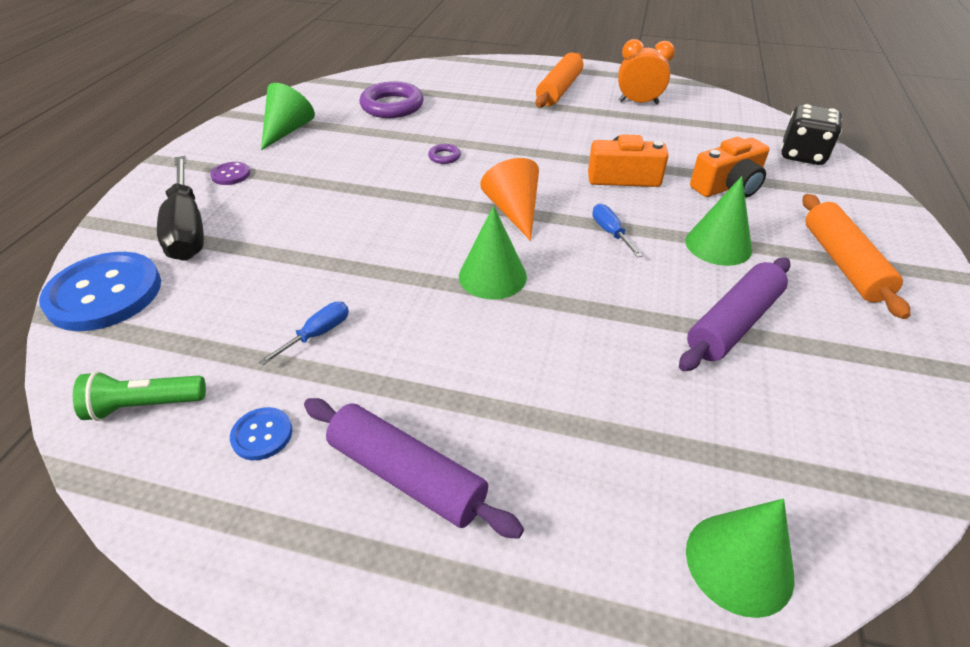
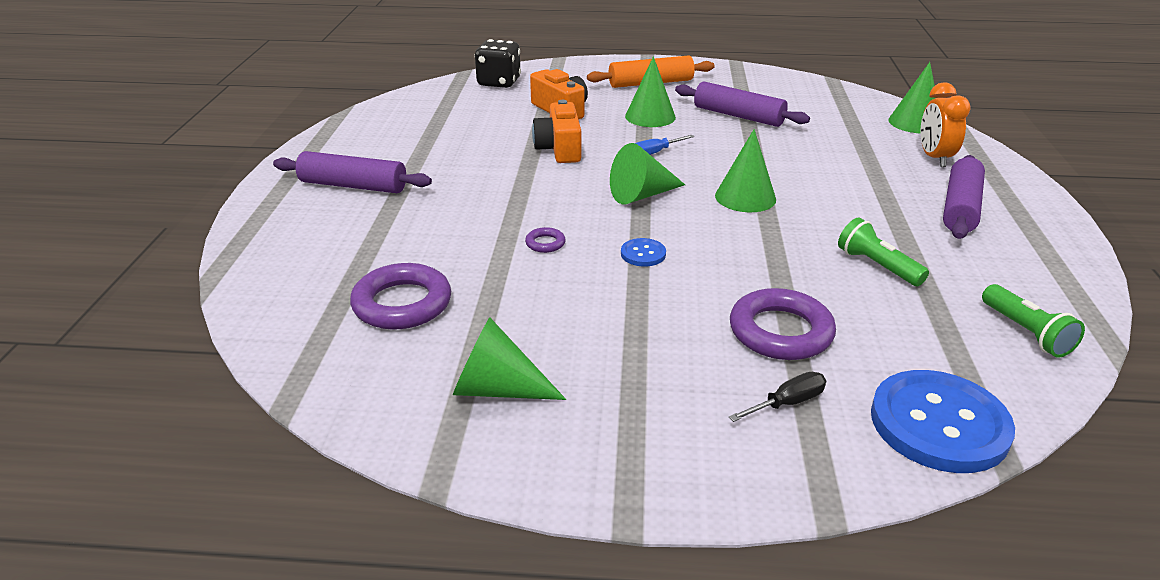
camera: 100 degrees left, 10 degrees down
black screwdriver [157,156,204,261] -> black screwdriver [729,372,826,422], size x0.47
purple button [210,162,250,185] -> none
blue button [230,407,292,460] -> blue button moved to [621,238,666,266]
blue screwdriver [259,302,349,366] -> green flashlight [838,218,929,286]
orange cone [480,158,539,241] -> green cone [610,143,685,204]
orange rolling pin [535,53,583,108] -> purple rolling pin [273,151,432,193]
orange clock [618,39,675,104] -> orange clock moved to [920,83,970,167]
none -> purple ring [730,288,836,360]

